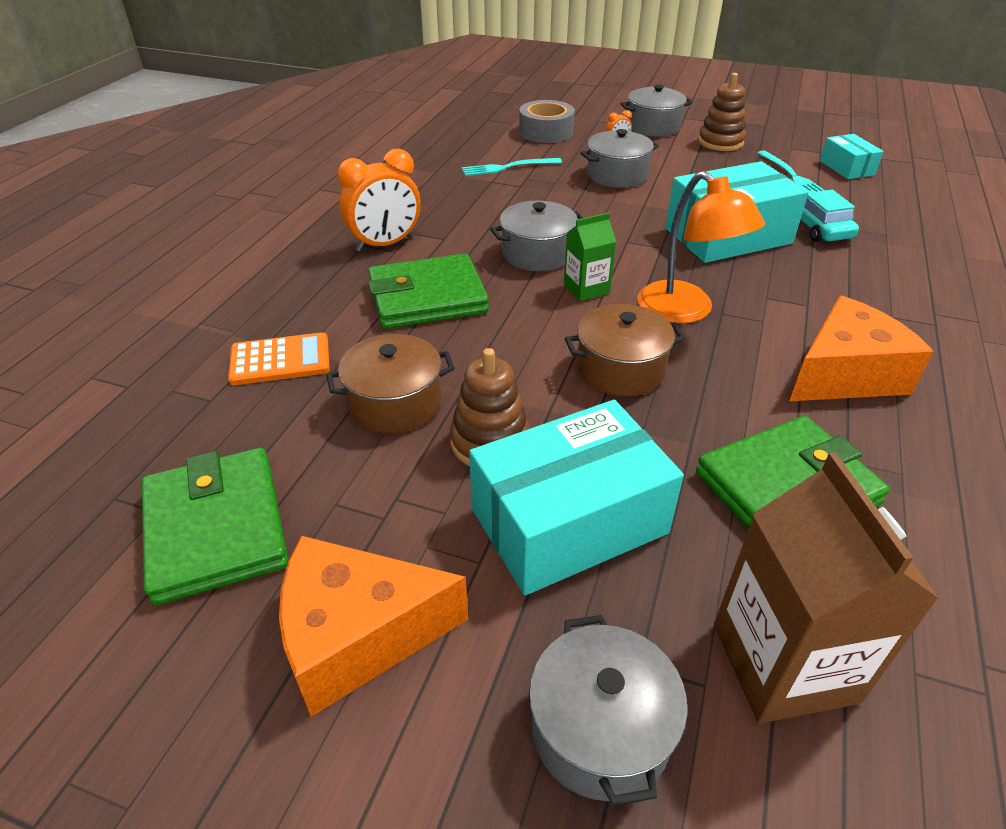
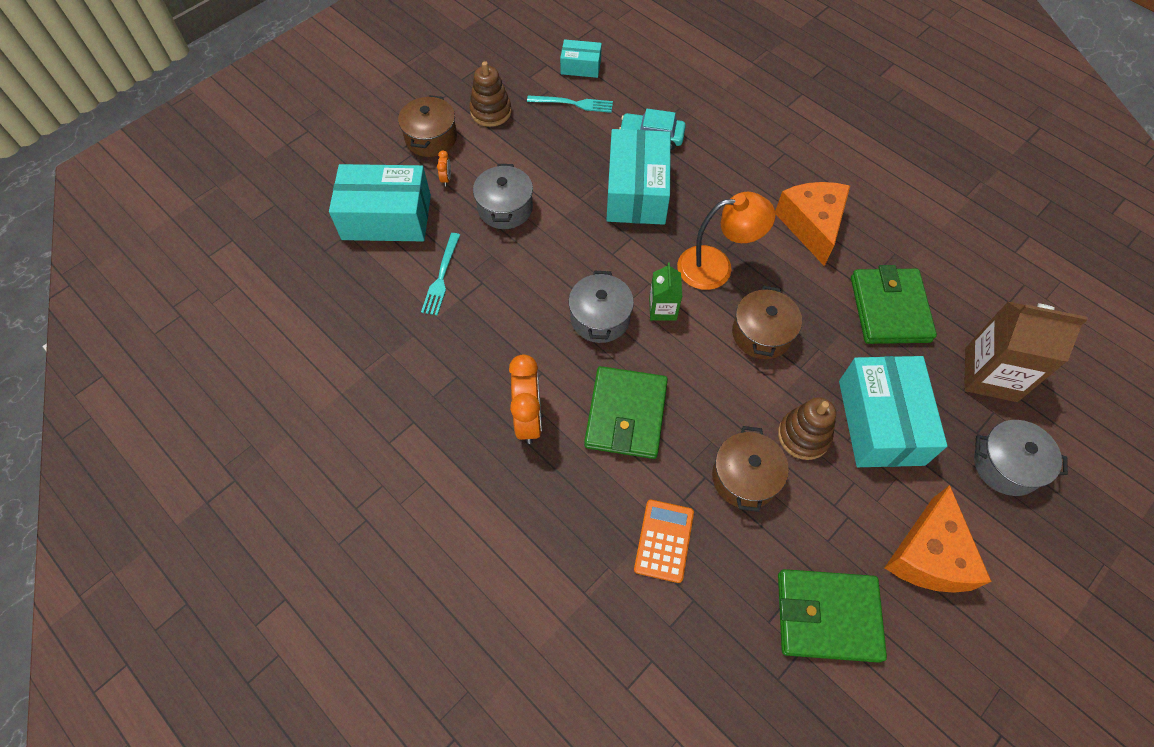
camera: 65 degrees left, 20 degrees up
grey tape [519,100,575,143] -> turquoise box [329,164,431,241]
grey pot [621,84,693,137] -> brown pot [398,95,457,157]

